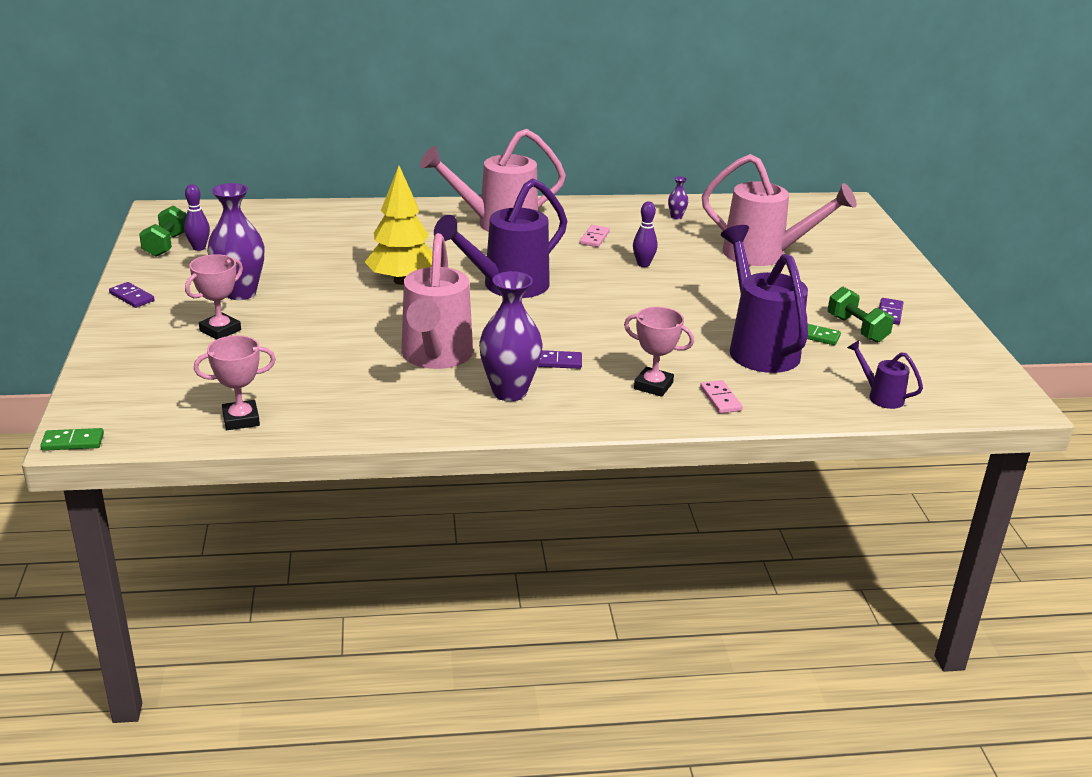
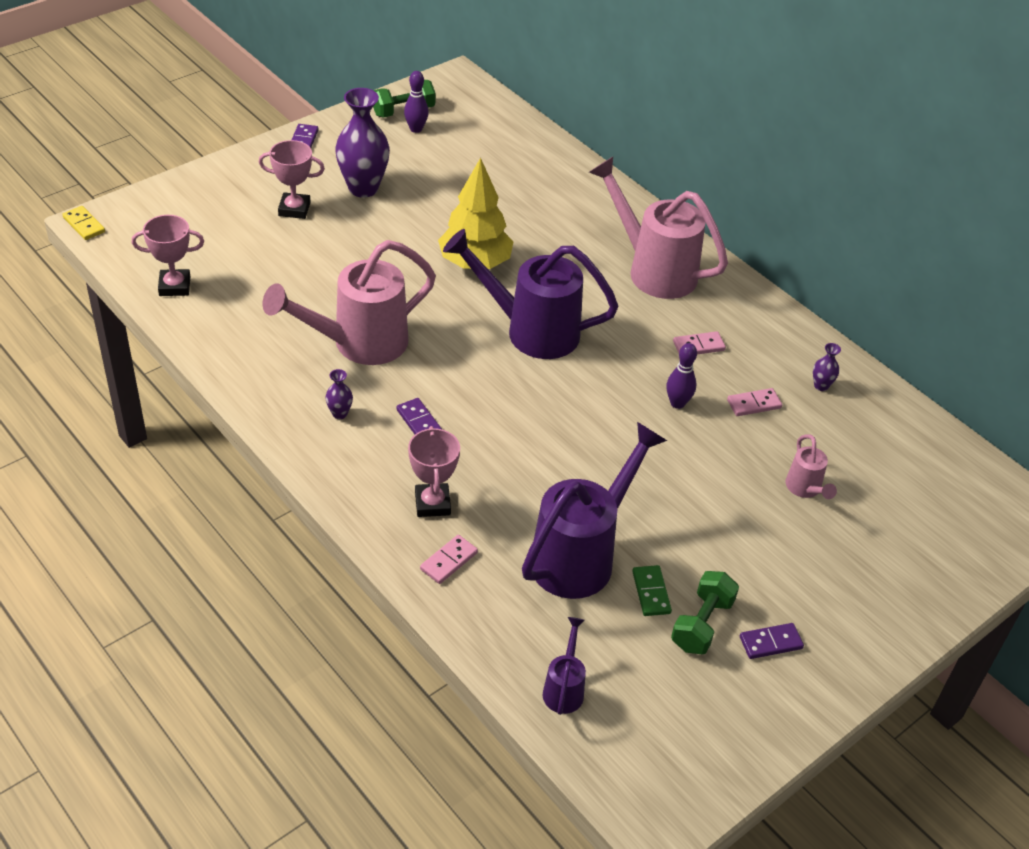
camera: 55 degrees right, 15 degrees up
green domino [40,428,104,451] -> yellow domino [62,206,105,240]
pink trophy [194,335,276,430] -> pink trophy turned 45 degrees counterclockwise [132,215,204,296]
purple vase [479,271,542,401] -> purple vase [325,369,353,419], size x0.43
pink watering can [702,154,857,266] -> pink watering can [785,434,837,499], size x0.46
none -> pink domino [727,388,782,416]

